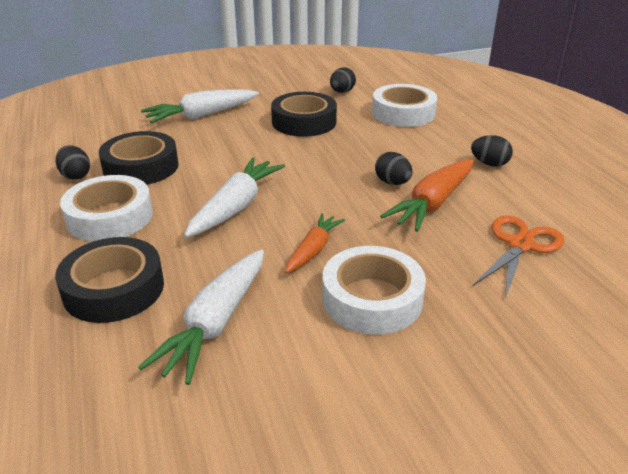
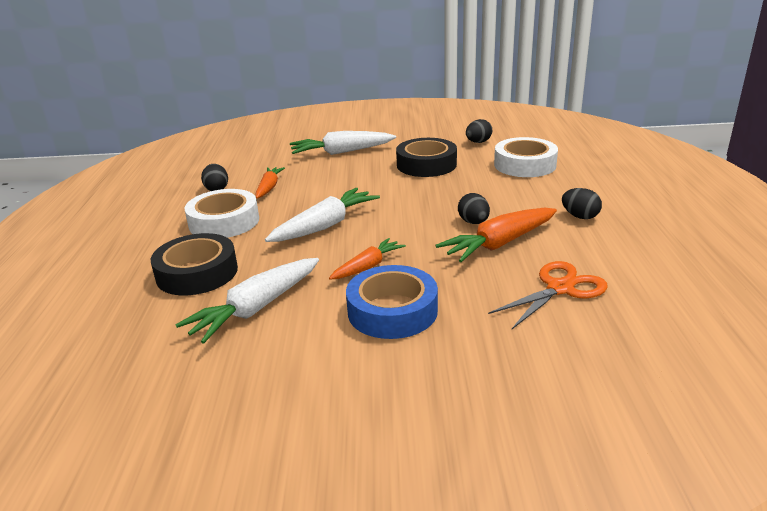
camera: 20 degrees right, 5 degrees down
black tape [99,131,179,185] -> orange carrot [255,167,285,198]
white tape [322,246,426,334] -> blue tape [346,265,438,339]

